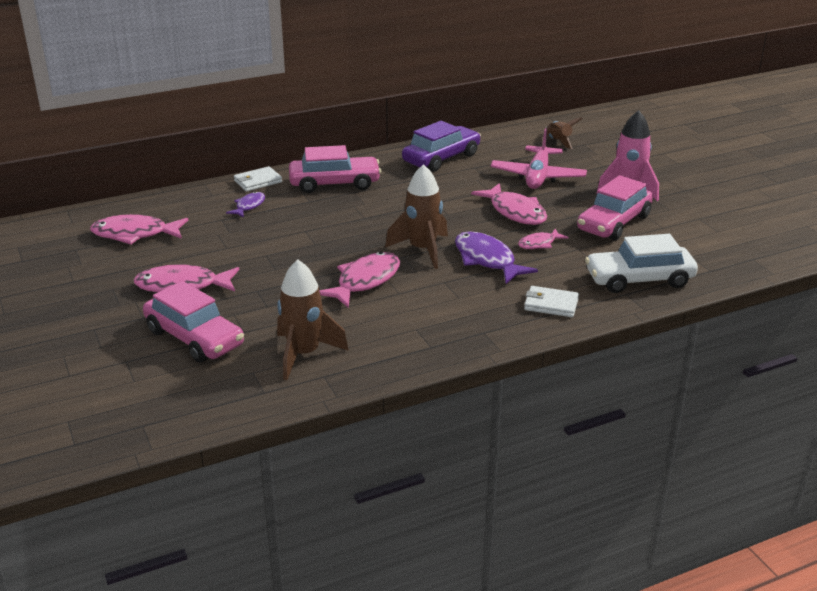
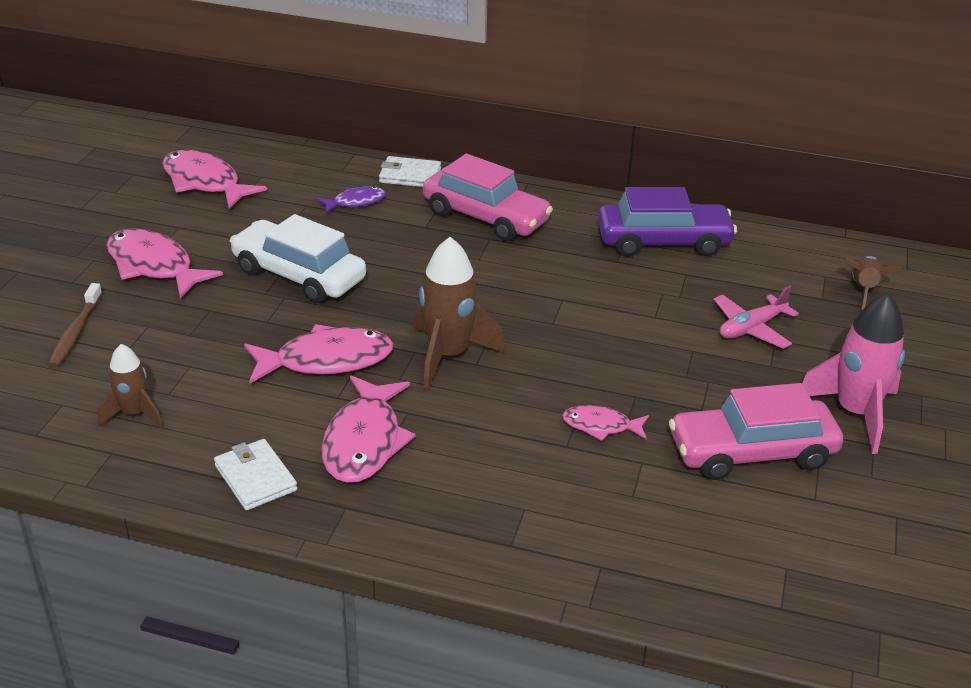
camera: 40 degrees right, 5 degrees up
pink car [143,281,244,363] -> brown toothbrush [48,283,102,368]
brown rocket [277,260,349,380] -> brown rocket [98,344,163,428], size x0.59
purple fish [455,231,538,284] -> none
pink fish [471,183,547,225] -> pink fish moved to [321,375,415,483]
pink plane [490,128,587,189] -> pink plane [714,286,799,349], size x0.63
white wallet [524,286,579,317] -> white wallet moved to [214,439,297,511]
white car [585,234,698,293] -> white car moved to [230,214,366,303]

